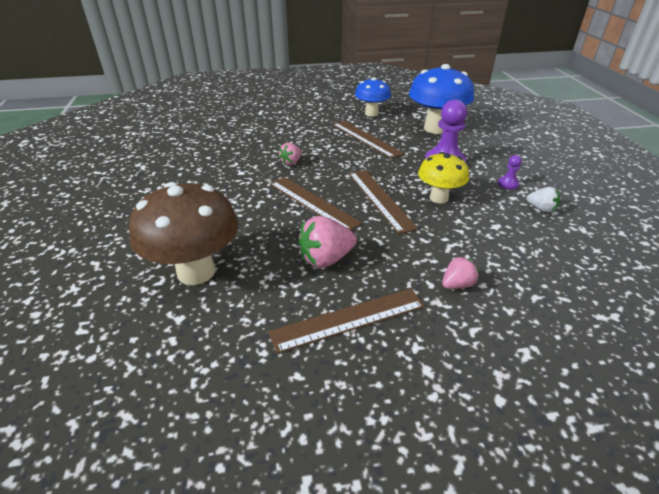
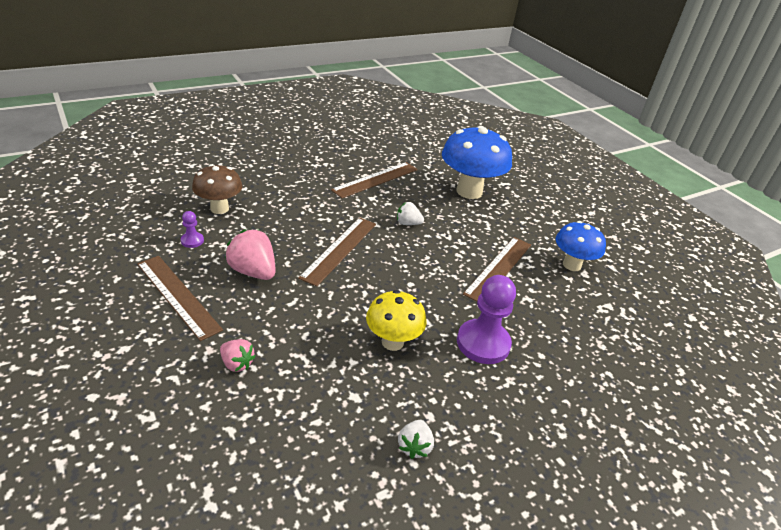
camera: 65 degrees right, 0 degrees up
brown mushroom [129,182,238,285] -> brown mushroom [192,164,242,214], size x0.61
pink strawberry [278,143,301,165] -> white strawberry [397,202,424,225]
brown ruler [349,170,418,234] -> brown ruler moved to [331,162,418,198]
blue mushroom [409,64,474,134] -> blue mushroom moved to [442,126,512,199]
purple pawn [498,155,522,189] -> purple pawn moved to [181,211,204,248]

